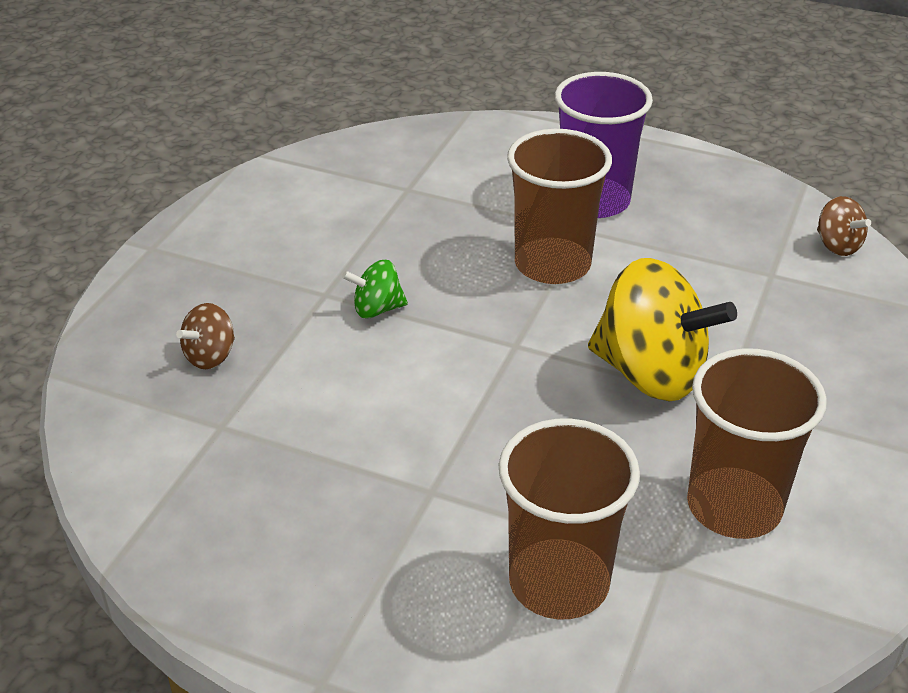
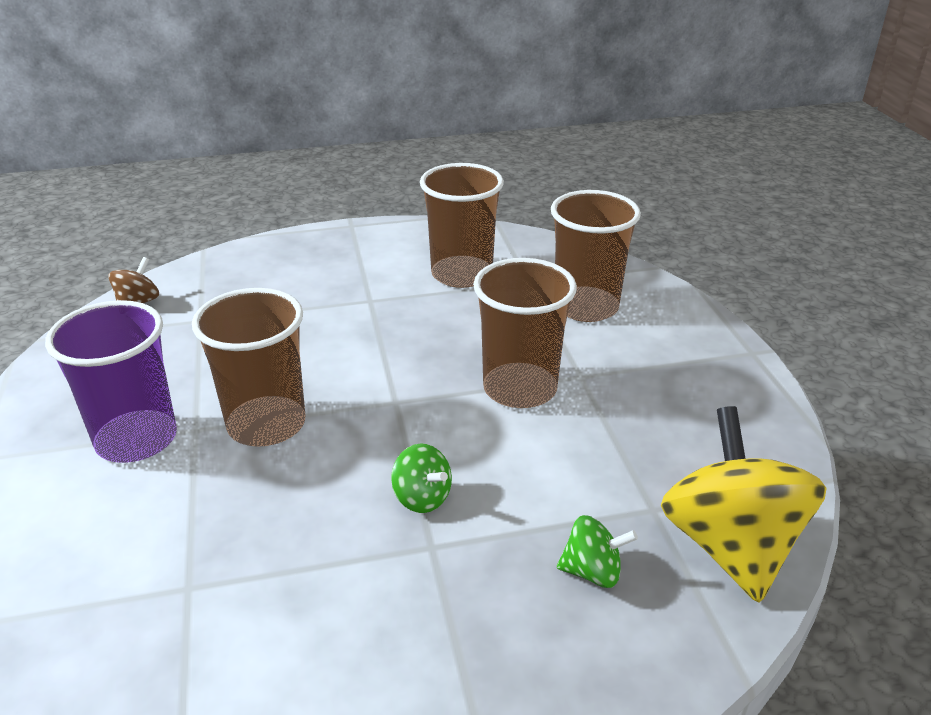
camera: 125 degrees left, 5 degrees down
brown spinning top [176,303,235,369] -> green spinning top [557,515,638,588]
yellow spinning top [588,258,737,401] -> yellow spinning top moved to [660,406,827,603]
none -> brown cup [473,258,577,408]

